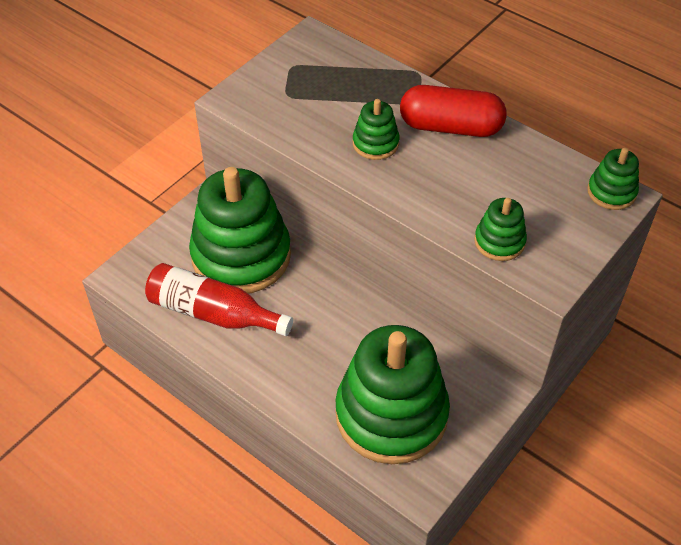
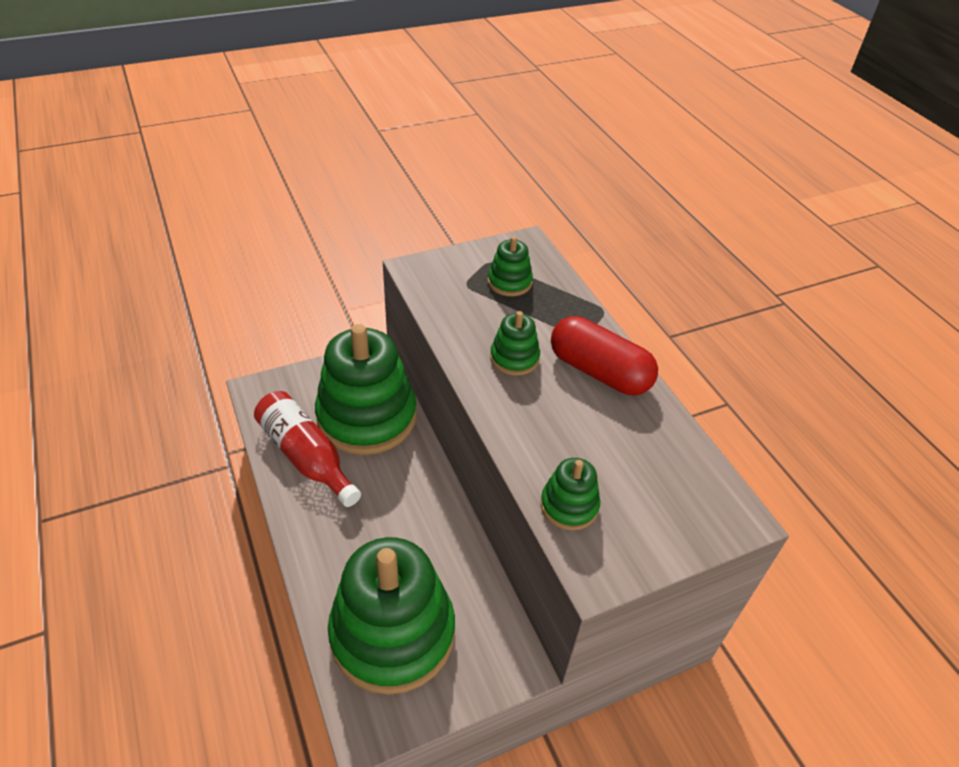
camera: 25 degrees right, 5 degrees down
green stacking toy [587,148,639,210] -> green stacking toy moved to [488,236,533,296]

